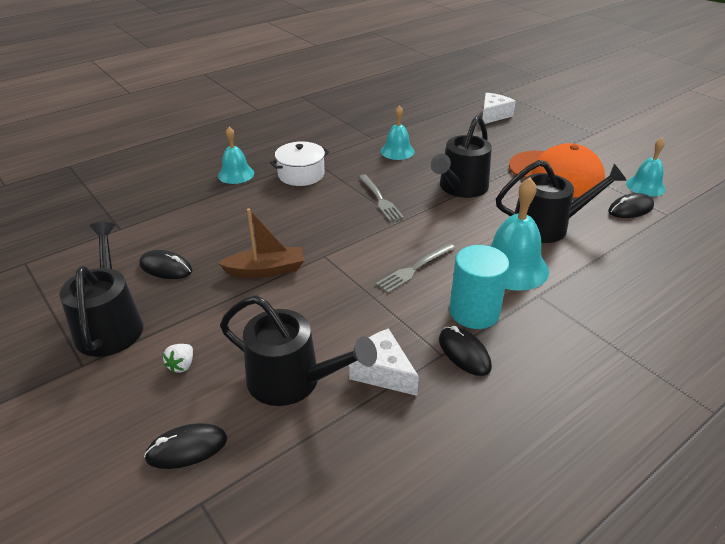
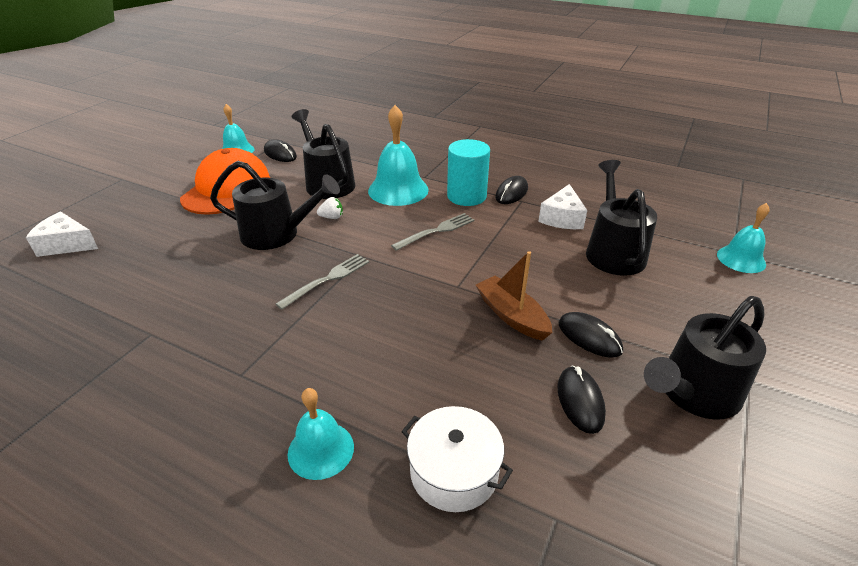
camera: 115 degrees left, 0 degrees up
black mouse [144,423,227,469] -> black mouse moved to [559,312,623,358]
white strawberry [163,344,193,373] -> white strawberry moved to [317,197,343,219]
white pot [270,141,329,186] -> white pot moved to [401,406,513,512]
grey fork [376,243,455,293] -> grey fork turned 60 degrees counterclockwise [391,213,475,251]
turquoise bell [381,105,415,160] -> turquoise bell moved to [717,203,770,273]

